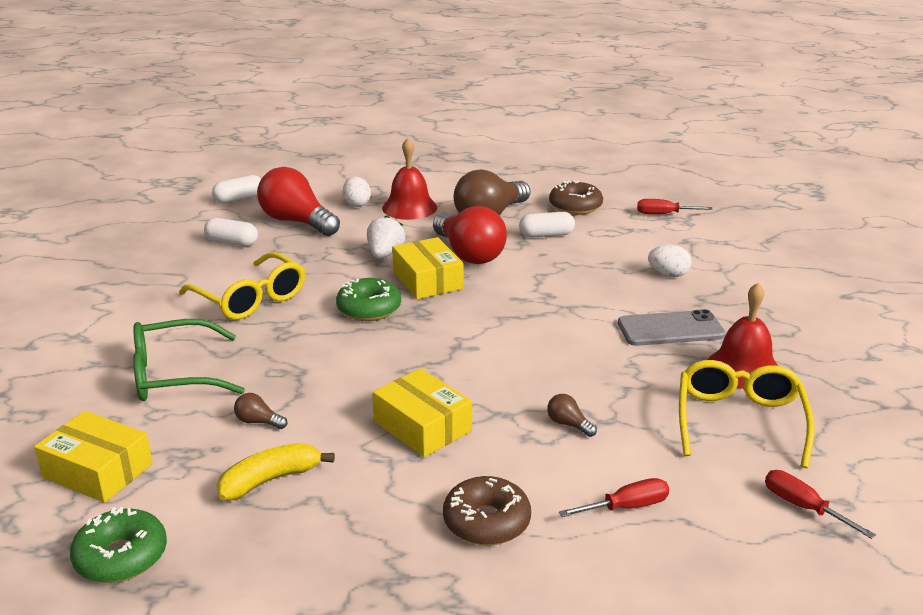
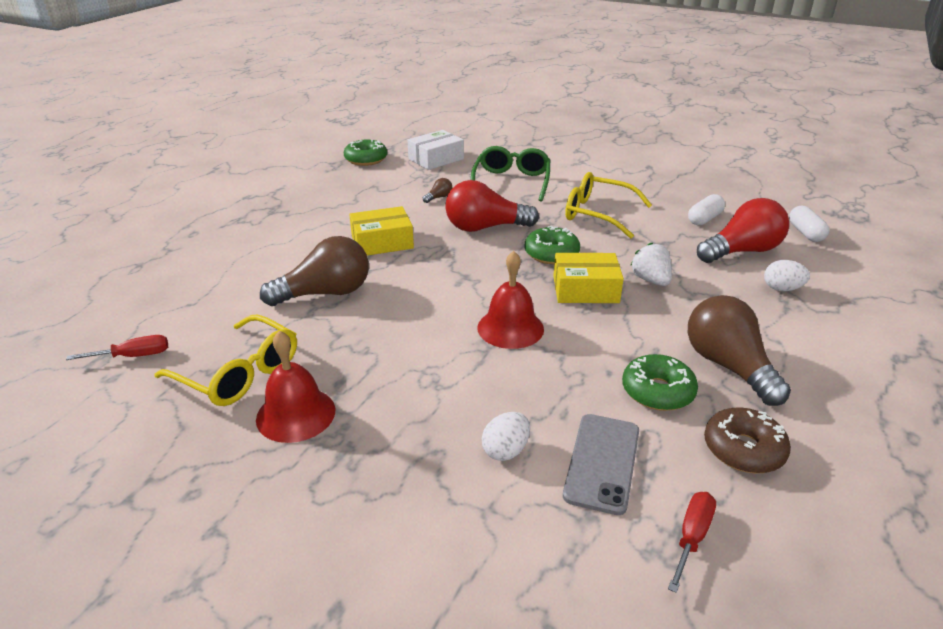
camera: 115 degrees right, 5 degrees up
yellow box [34,411,153,503] -> white box [407,130,464,170]
yellow glasses [179,252,305,320] -> yellow glasses turned 45 degrees clockwise [565,172,652,239]
yellow banana [217,443,335,500] -> none
white strawberry [367,215,405,258] -> white strawberry turned 150 degrees counterclockwise [630,243,672,286]
red bell [382,138,437,220] -> red bell moved to [477,251,544,349]
red light bulb [433,206,507,264] -> red light bulb moved to [445,180,539,232]
brown donut [443,476,531,545] -> none
white capsule [519,212,575,238] -> green donut [622,354,698,411]
brown light bulb [547,394,597,437] -> brown light bulb [260,236,369,306], size x2.45
red screwdriver [559,478,669,517] -> none
grey phone [618,309,726,346] -> grey phone moved to [563,414,639,515]

